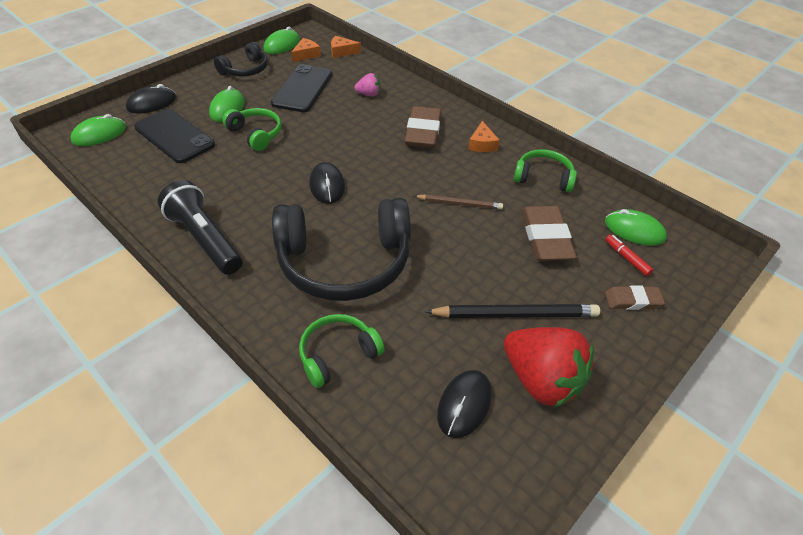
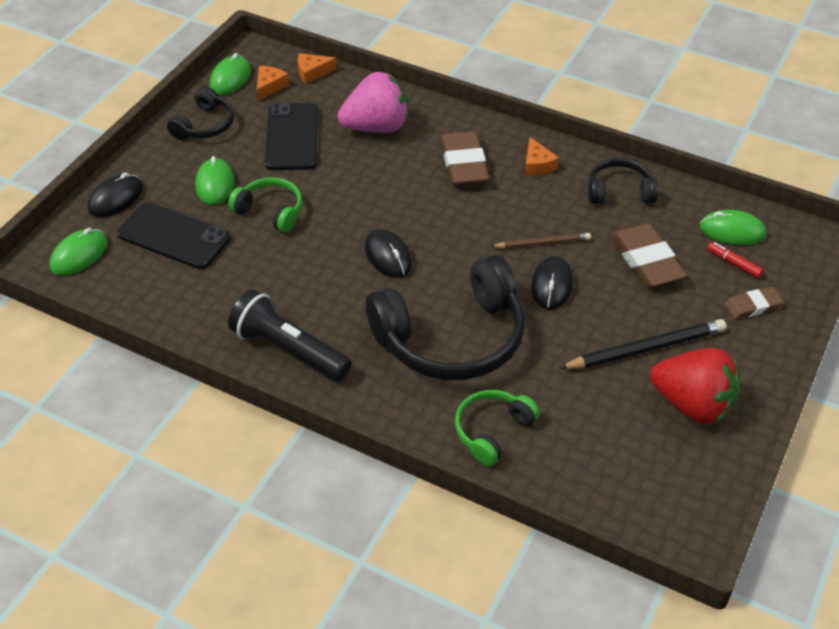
camera: 15 degrees left, 0 degrees up
pink strawberry [354,73,380,96] -> pink strawberry [338,72,408,133], size x2.16
black mouse [437,370,492,438] -> black mouse moved to [531,256,573,309]
green headphones [514,149,577,192] -> black headphones [588,158,658,204]

